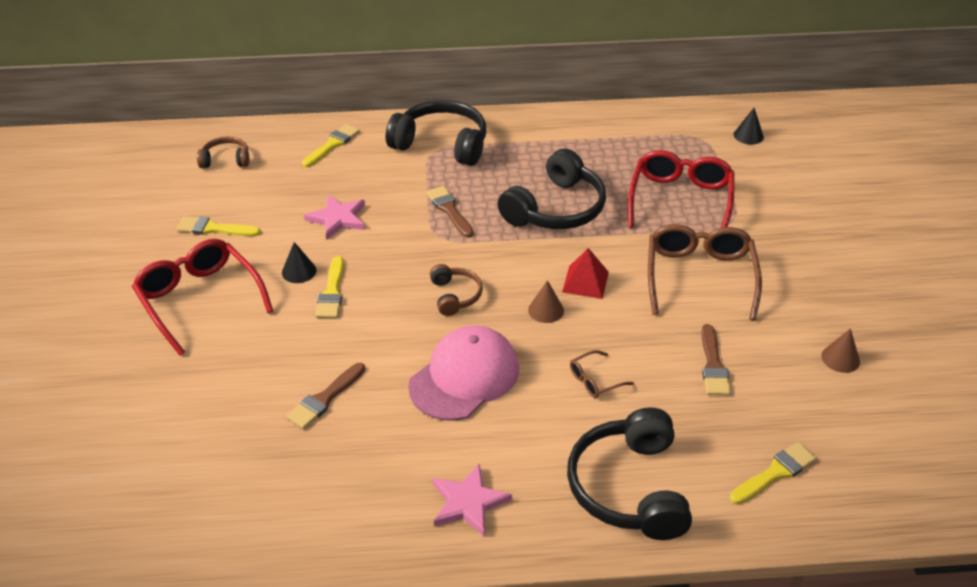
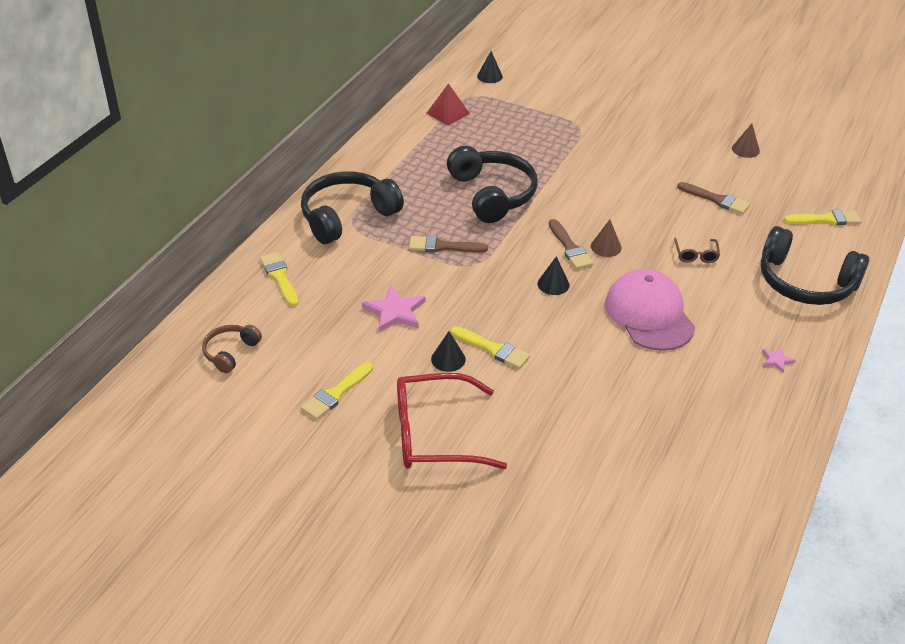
camera: 60 degrees left, 0 degrees up
brown brush [286,363,365,429] -> brown brush moved to [549,219,594,269]
brown headphones [430,264,483,316] -> black cone [537,256,570,295]
pink star [432,463,512,537] -> pink star [762,347,796,373], size x0.51
red pyramid [562,248,609,299] -> red pyramid moved to [426,83,470,126]
red glasses [628,150,735,228] -> none
brown glasses [648,224,762,320] -> none
yellow brush [730,442,817,504] -> yellow brush turned 90 degrees clockwise [784,209,862,225]

